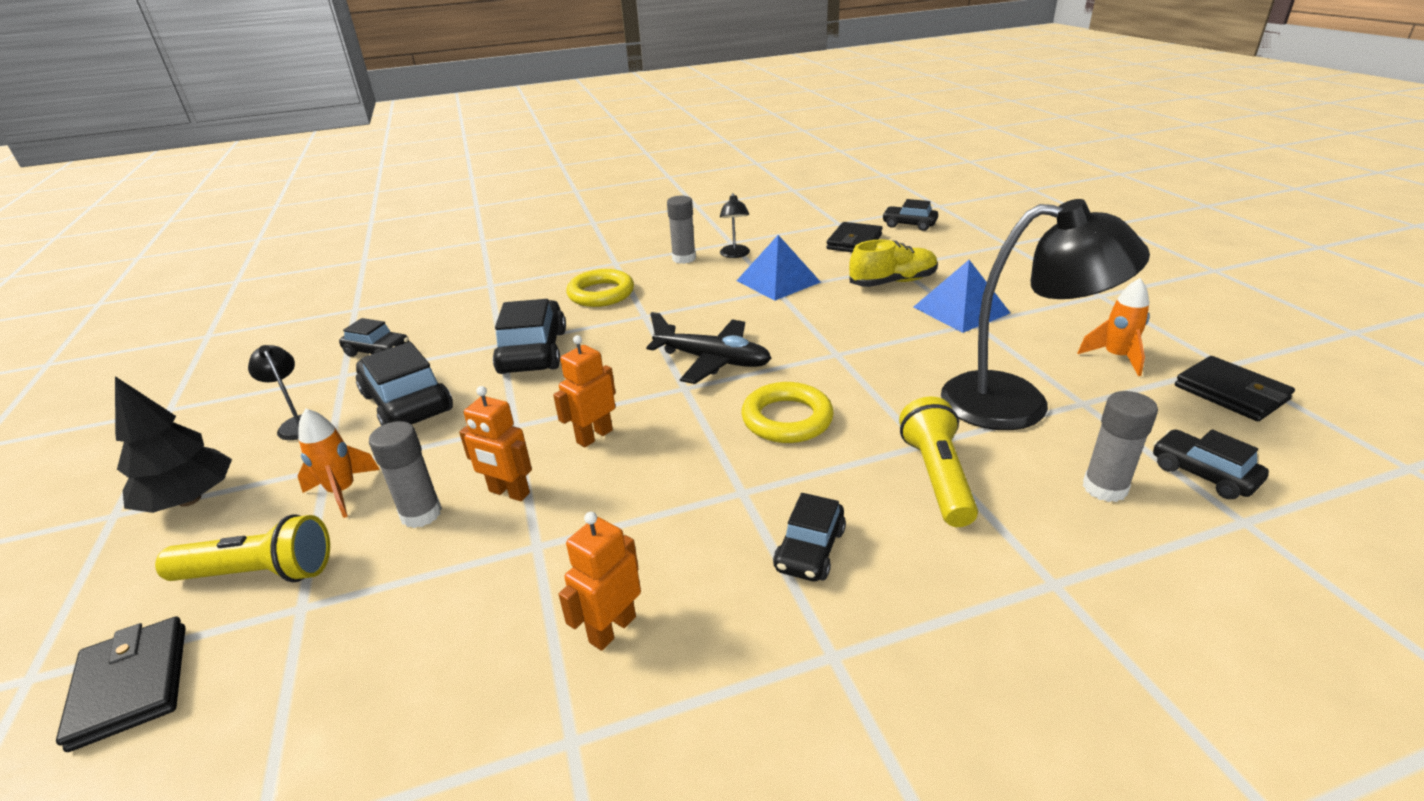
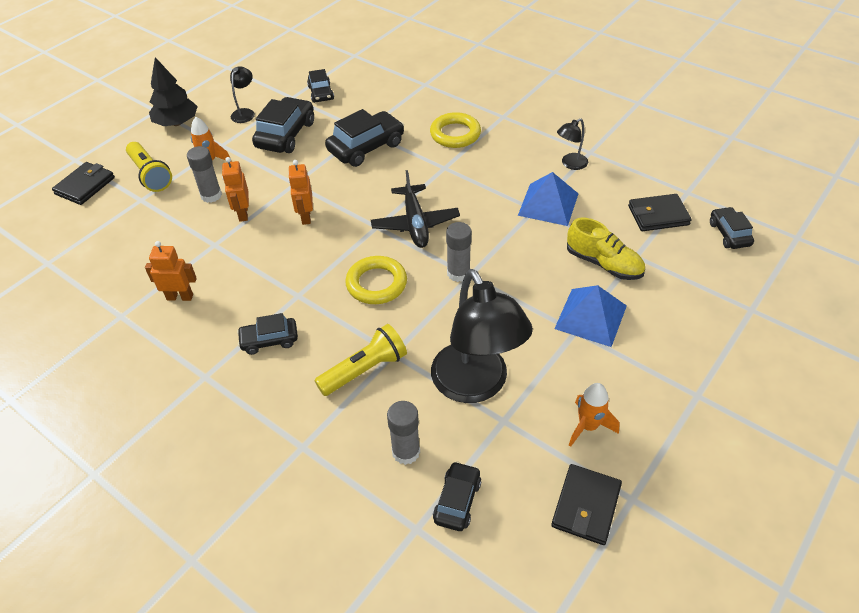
camera: 55 degrees right, 15 degrees up
orange robot [553,335,616,447] -> orange robot turned 105 degrees counterclockwise [288,160,313,225]
grey glue stick [667,196,696,264] -> grey glue stick moved to [446,222,472,282]

